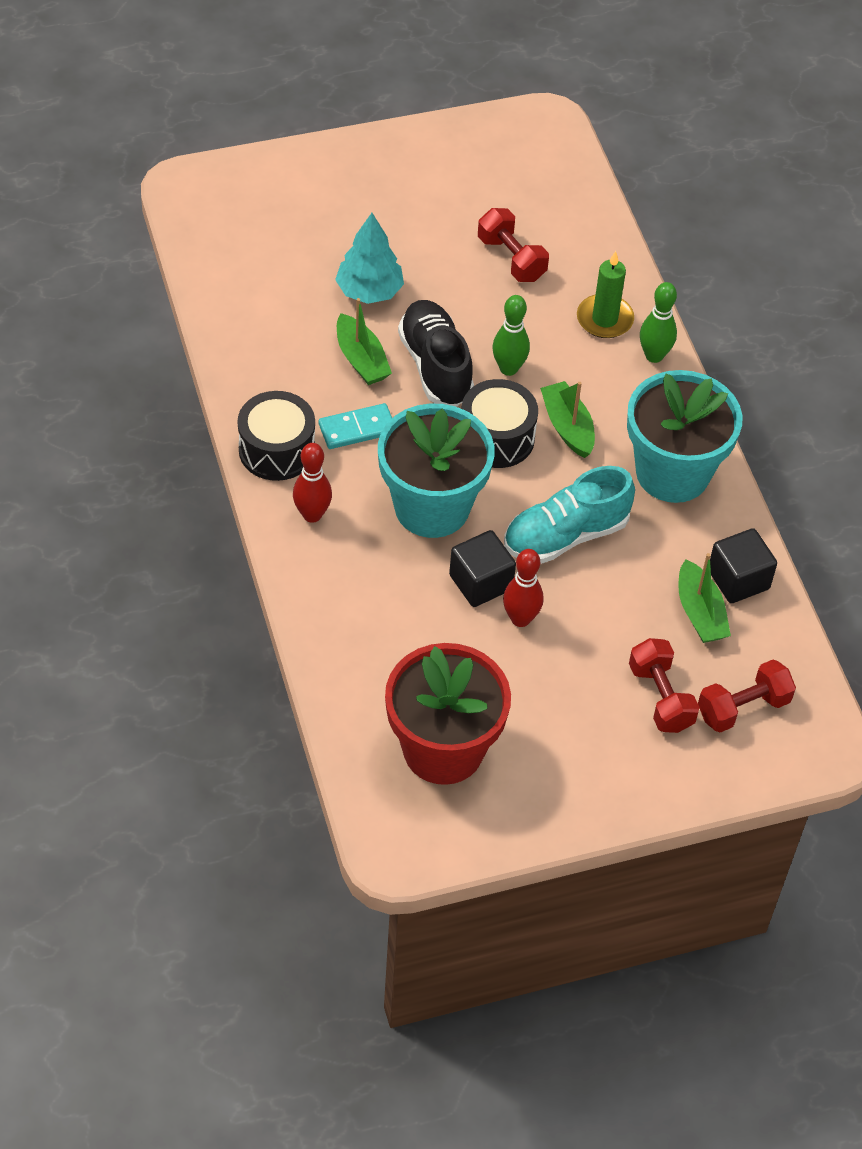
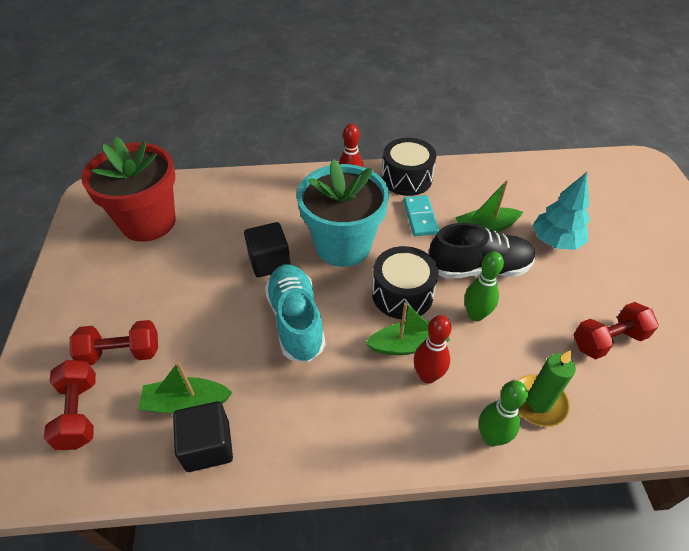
camera: 105 degrees right, 5 degrees down
red bowling pin [503,549,543,627] -> red bowling pin moved to [414,315,451,384]
turquoise flower pot [627,370,743,503] -> none

